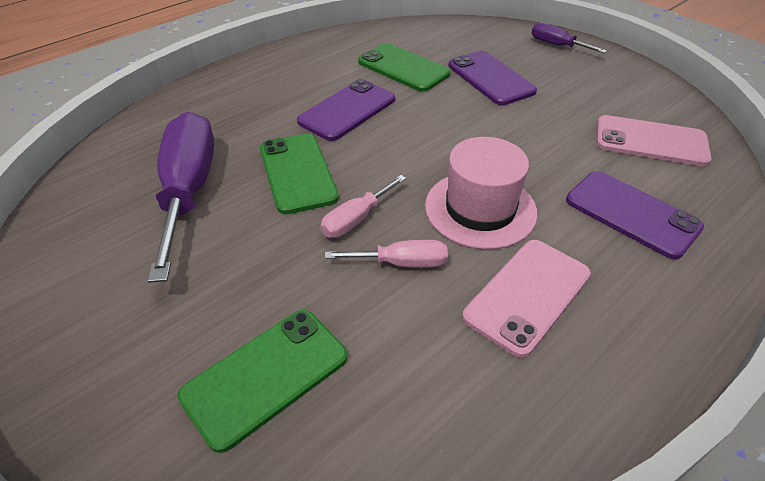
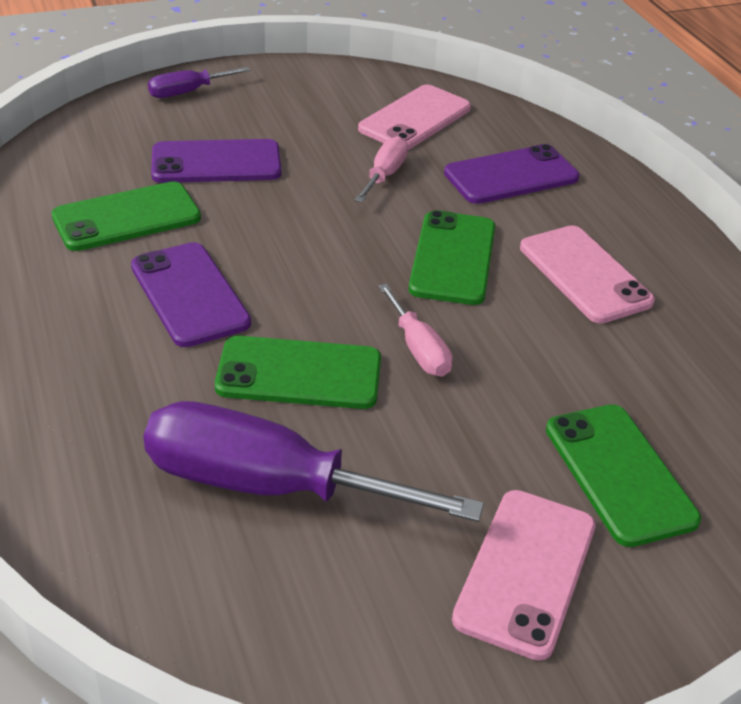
camera: 70 degrees left, 5 degrees down
pink screwdriver [325,240,448,268] -> pink screwdriver moved to [355,136,408,202]
pink hat [425,137,537,249] -> green phone [408,210,495,305]
none -> pink phone [452,490,596,661]

